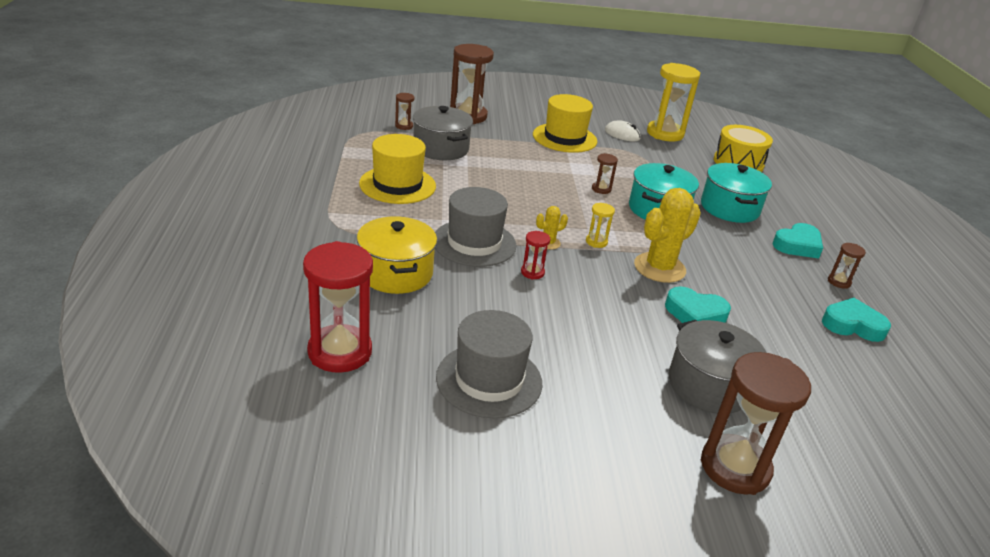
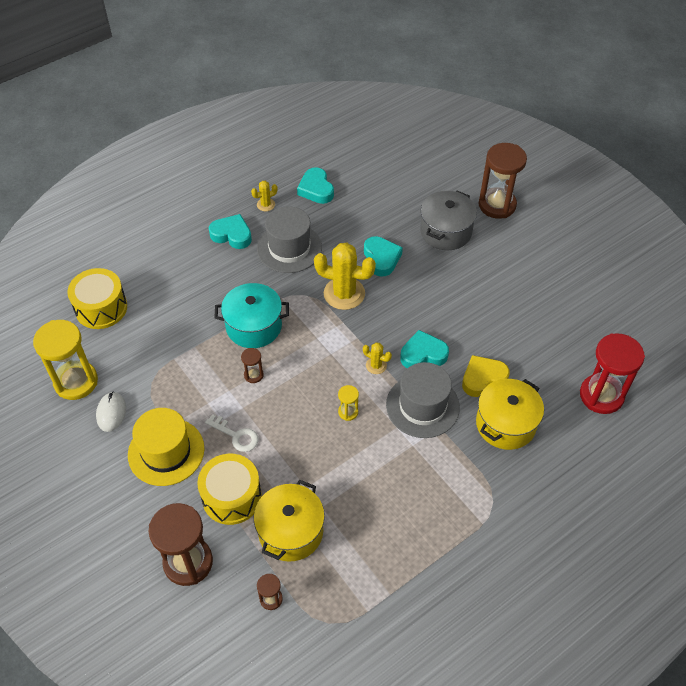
camera: 120 degrees left, 20 degrees up
yellow hat [359,134,436,204] -> none
grey pot [413,106,473,160] -> yellow pot [254,480,325,562]
grey hat [436,310,542,419] -> grey hat moved to [257,206,322,273]
red hourglass [521,231,550,279] -> turquoise heart [400,330,449,368]
yellow hourglass [586,203,615,248] -> yellow hourglass moved to [338,385,359,421]
turquoise pot [701,163,772,223] -> none
brown hourglass [828,243,866,289] -> yellow cactus [251,181,278,211]
none -> yellow drum [197,454,262,525]
none -> white key [205,414,259,452]
none -> yellow heart [462,355,509,397]

